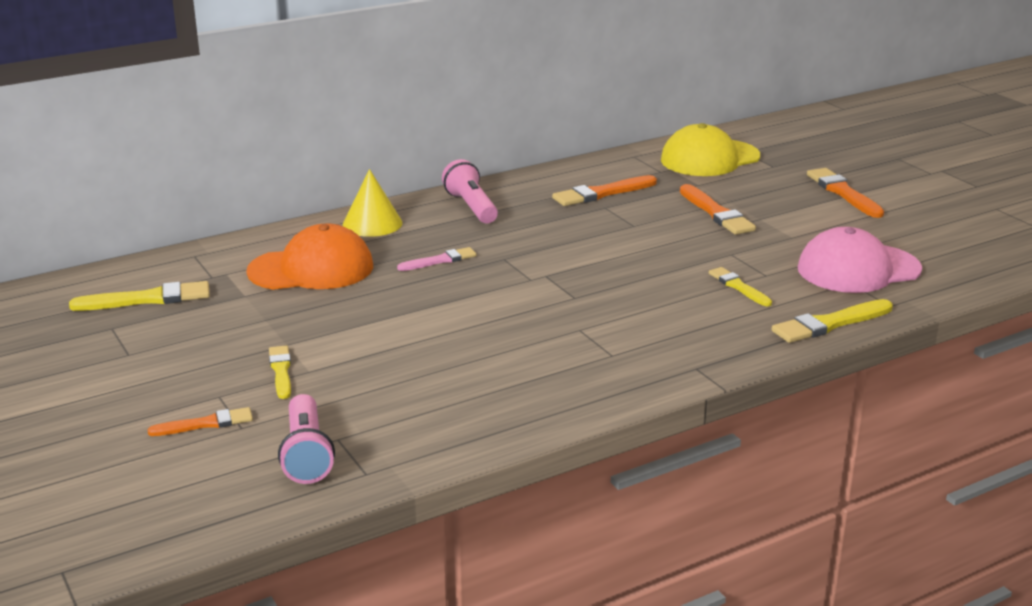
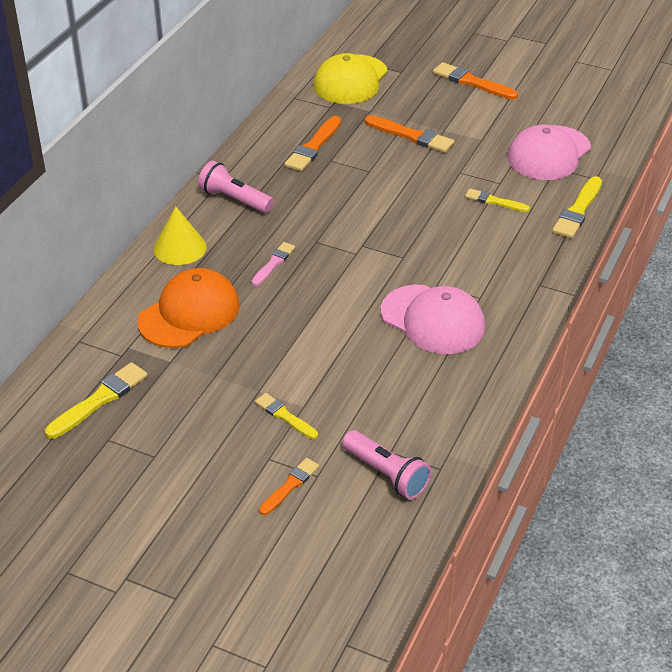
camera: 35 degrees left, 15 degrees up
none -> pink cap [381,285,485,354]

